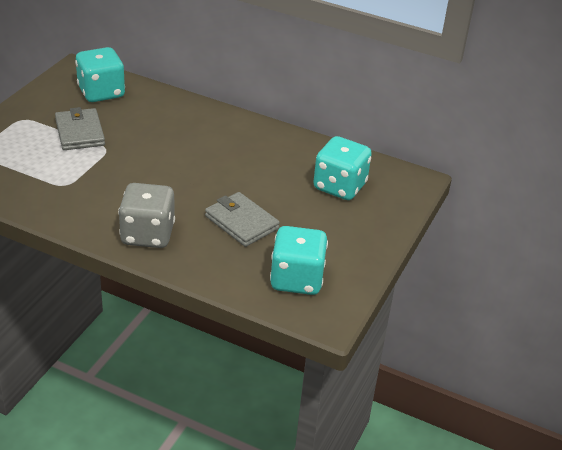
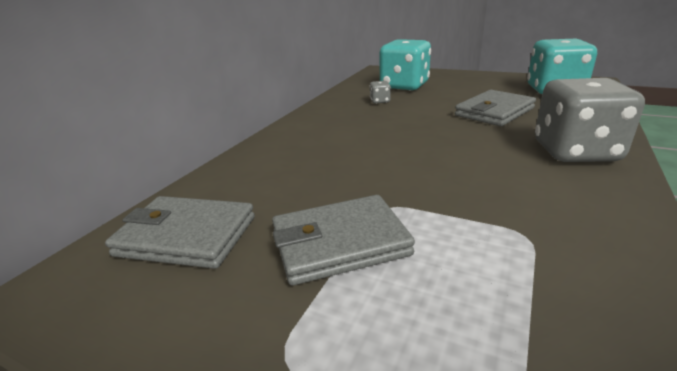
camera: 85 degrees left, 10 degrees down
turquoise dice [75,47,125,102] -> grey wallet [105,196,255,269]
none -> grey dice [370,81,391,104]

